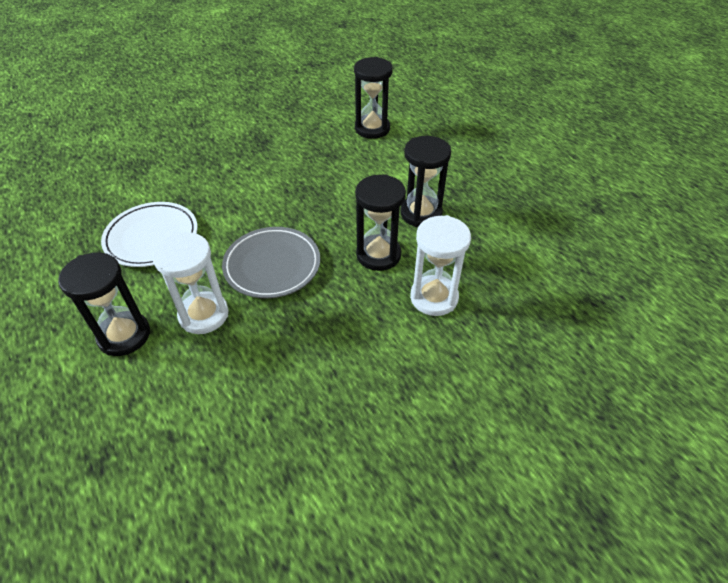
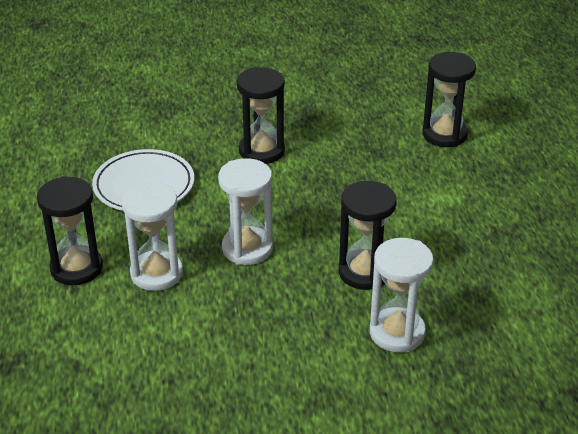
camera: 25 degrees right, 10 degrees down
grey plate [222,227,320,298] -> white hourglass [218,158,273,265]
black hourglass [400,136,451,227] -> black hourglass moved to [237,67,285,164]

